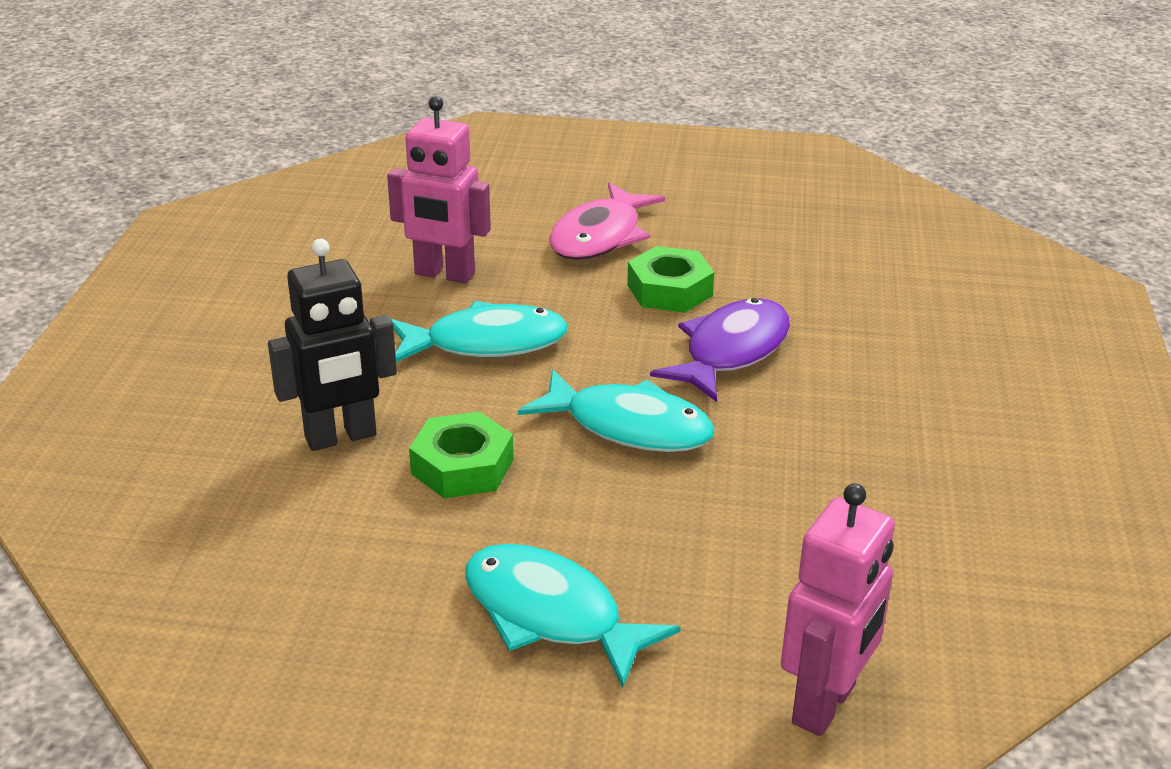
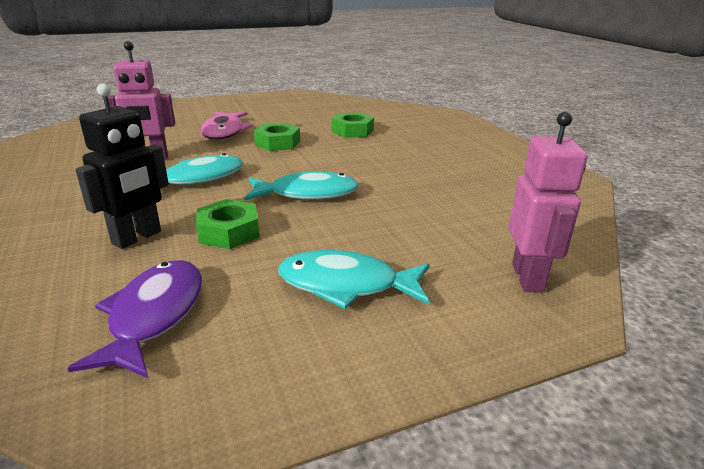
camera: 30 degrees left, 5 degrees down
purple fish [650,298,790,402] -> purple fish moved to [68,260,202,379]
none -> green nut [332,113,374,138]

